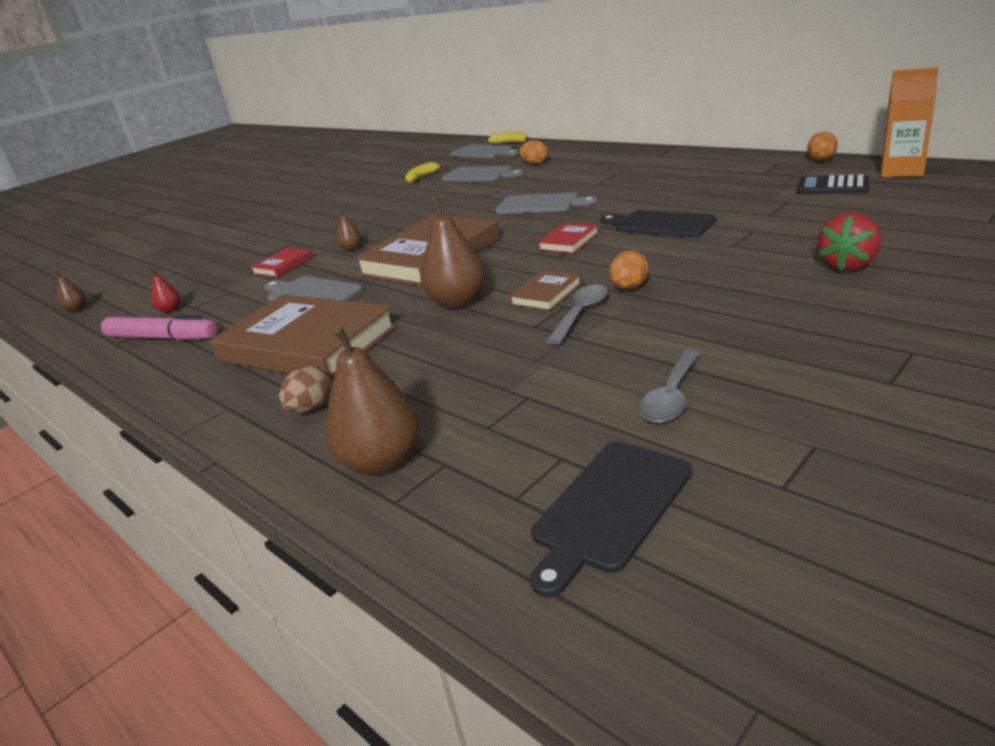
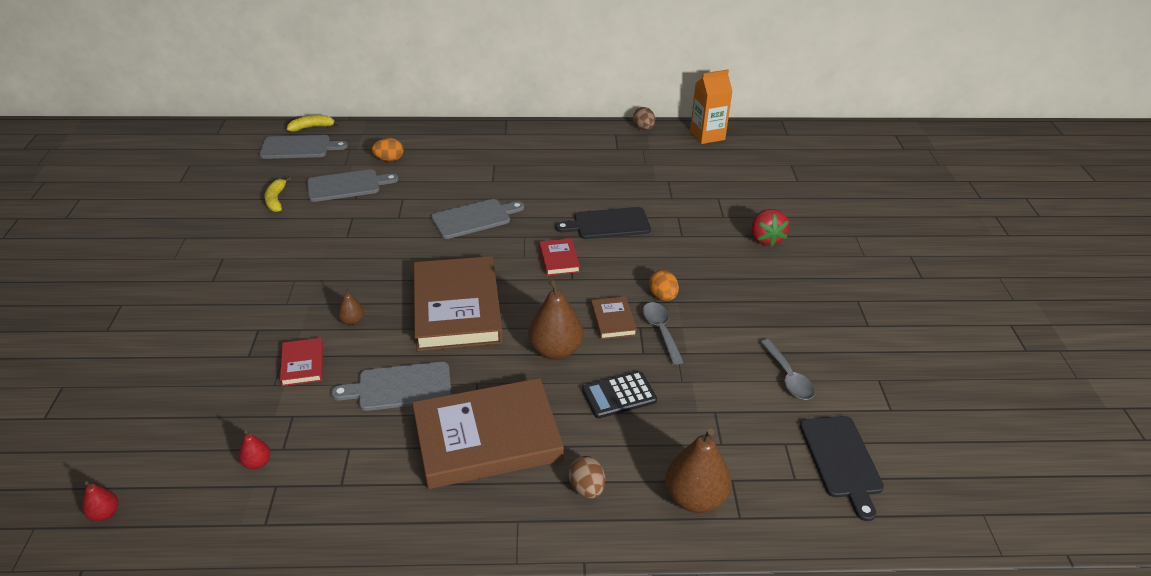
camera: 50 degrees left, 10 degrees up
brown pear [54,270,86,312] -> red pear [82,481,118,521]
pink marker [101,315,218,340] -> none
black calculator [797,175,869,194] -> black calculator moved to [582,371,657,419]
orange egg [807,132,838,161] -> brown egg [633,107,655,130]

